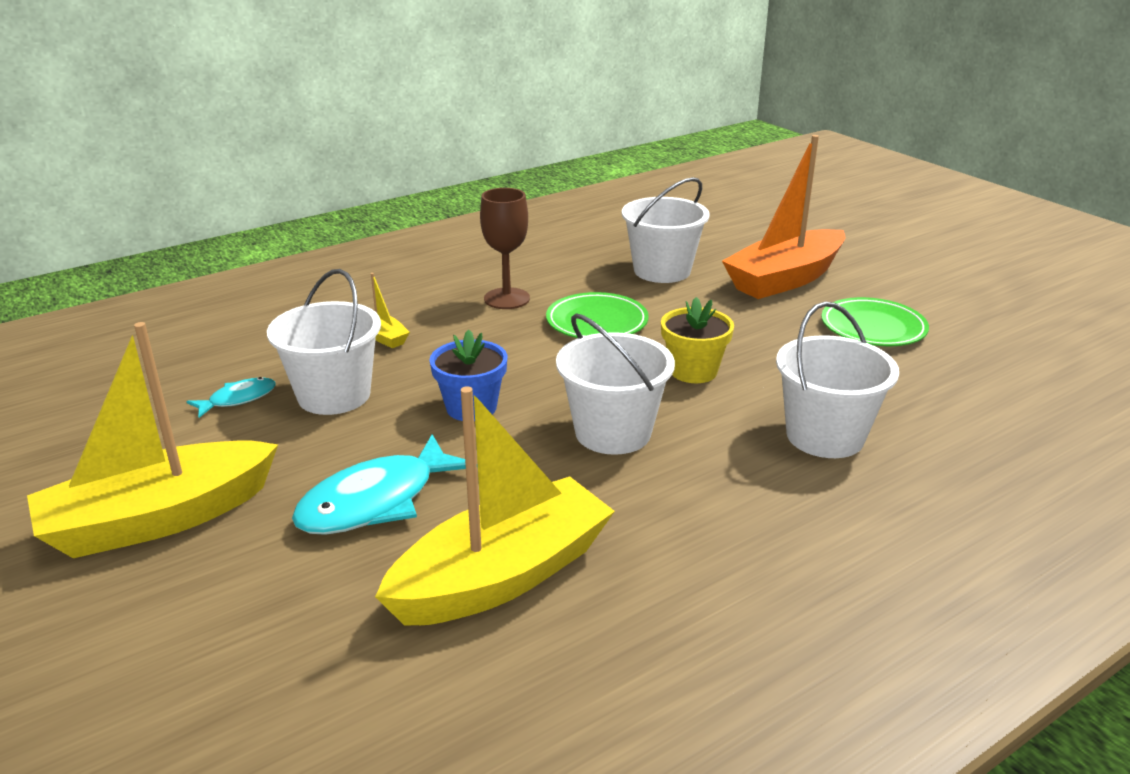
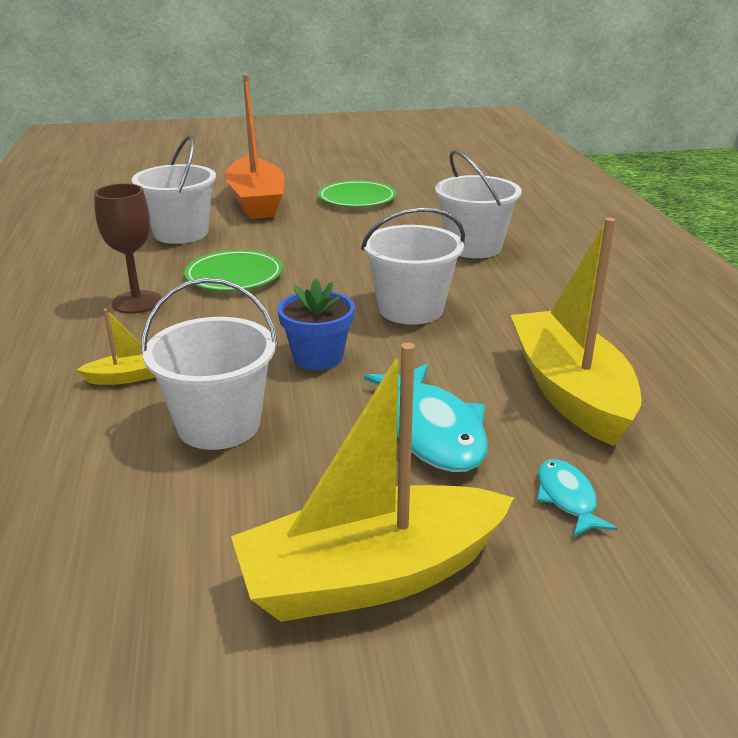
camera: 65 degrees left, 0 degrees up
yellow boat [27,322,278,558] -> yellow boat turned 75 degrees clockwise [231,342,514,622]
turquoise fish [186,377,276,418] -> turquoise fish moved to [537,459,618,537]
yellow flower pot [661,297,734,383] -> none

